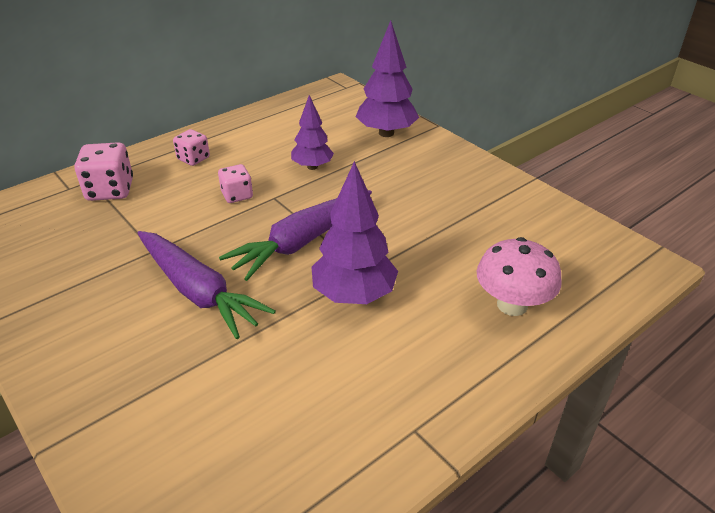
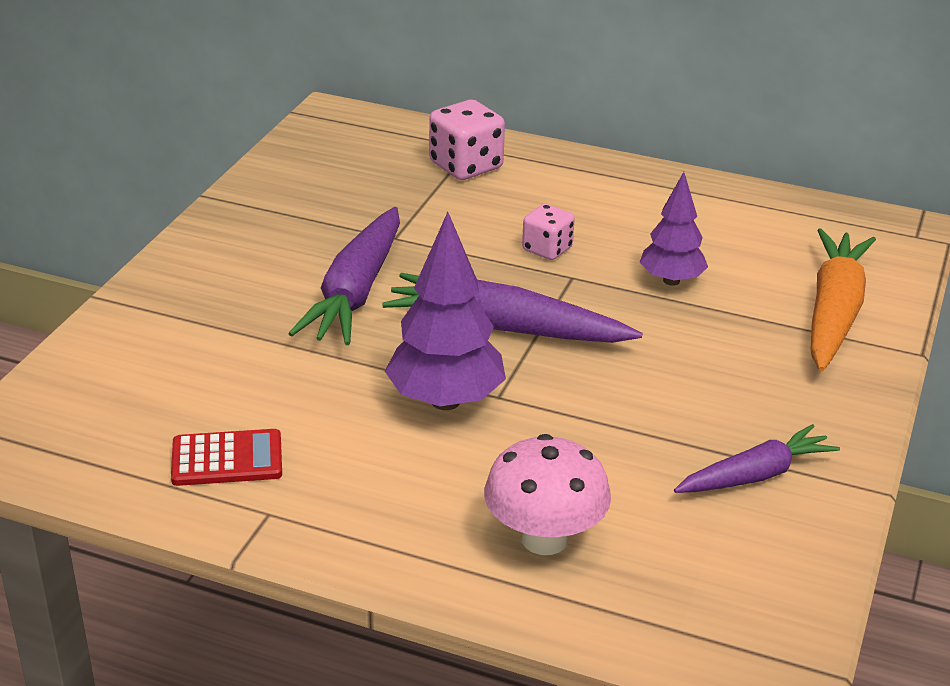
camera: 60 degrees right, 5 degrees down
pink dice [173,129,210,166] -> none
purple tree [356,20,419,137] -> orange carrot [811,228,876,371]
none -> red calculator [171,429,282,486]
none -> purple carrot [674,424,840,493]

